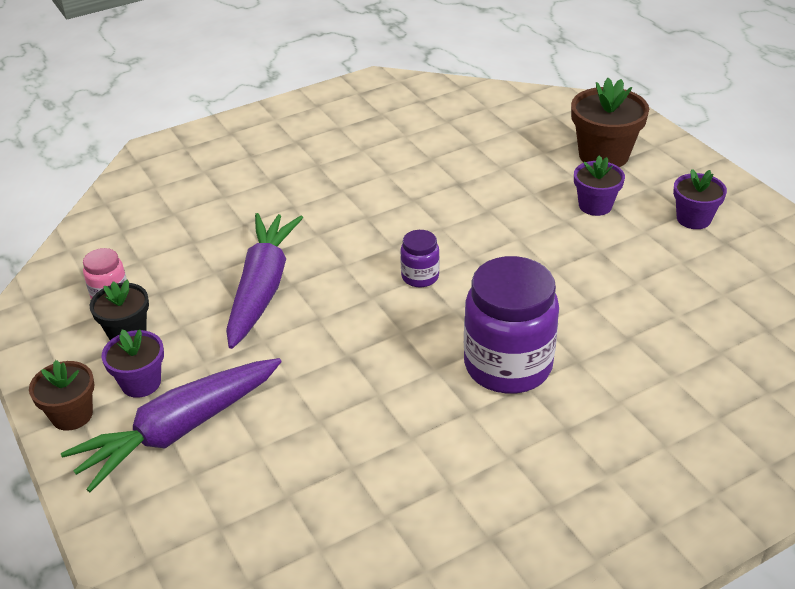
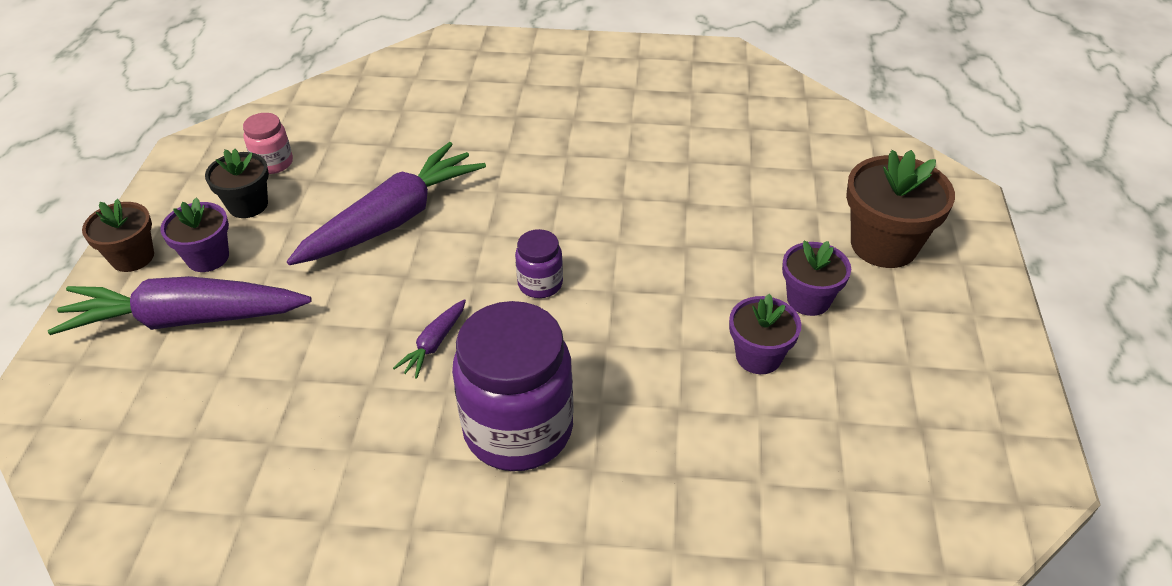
camera: 35 degrees right, 5 degrees up
purple flower pot [673,169,727,229] -> purple flower pot moved to [729,294,801,374]
none -> purple carrot [393,299,466,379]

